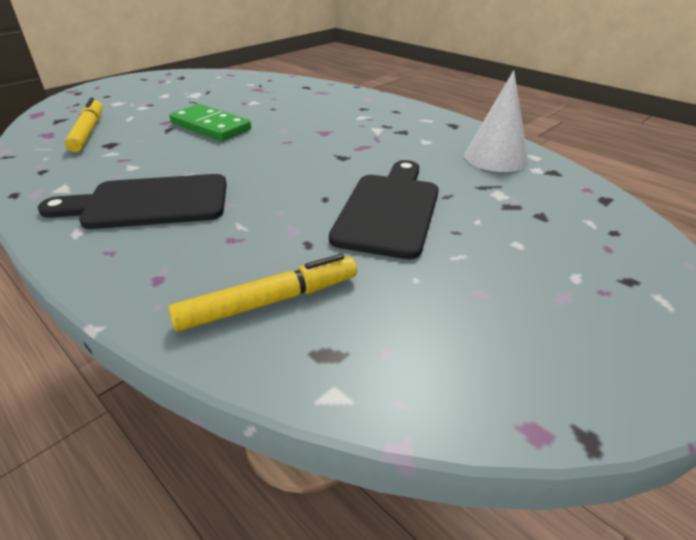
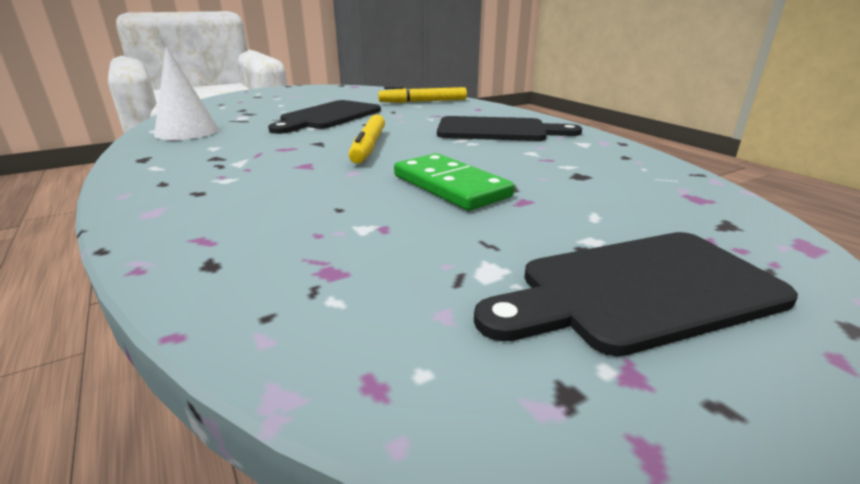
camera: 165 degrees left, 10 degrees down
yellow marker [65,98,103,152] -> yellow marker moved to [349,115,385,164]
none -> black cutting board [474,232,798,356]

